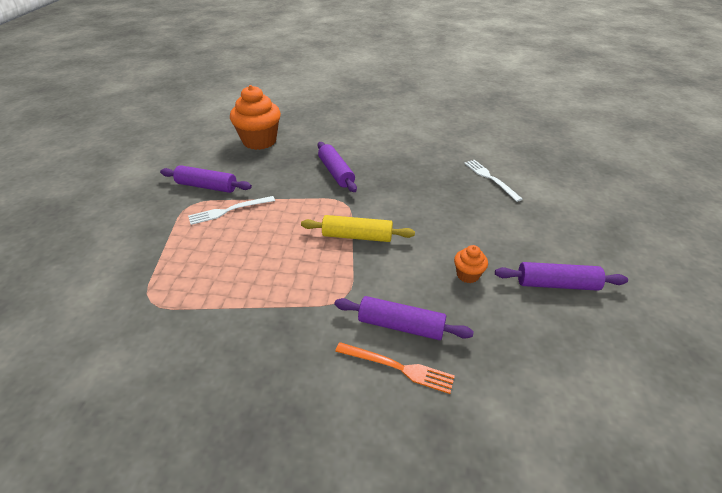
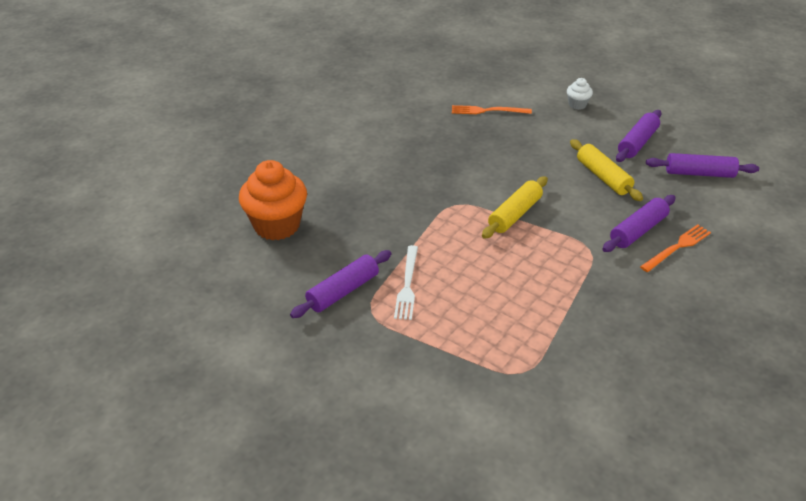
camera: 60 degrees left, 0 degrees up
purple rolling pin [318,142,357,192] -> purple rolling pin moved to [646,153,759,178]
orange cupcake [454,245,488,283] -> yellow rolling pin [570,139,643,201]
white fork [464,160,522,202] -> orange fork [452,105,532,114]
none -> white cupcake [567,78,593,110]

